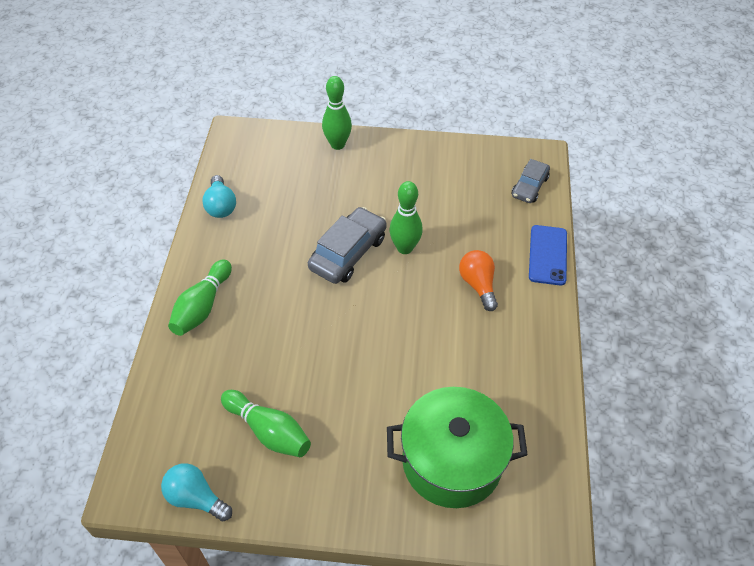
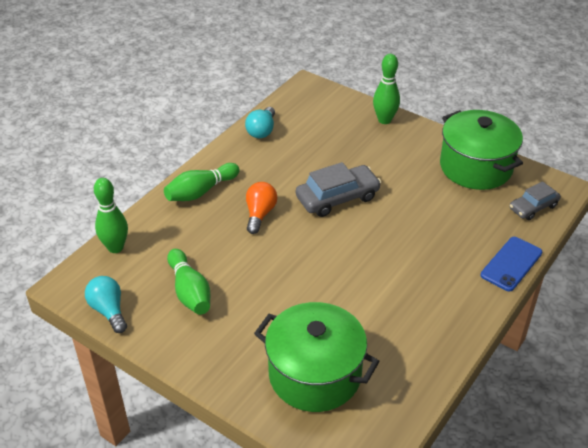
camera: 30 degrees right, 10 degrees down
green bowling pin [389,181,423,254] -> green bowling pin moved to [94,178,128,253]
orange light bulb [459,250,498,311] -> orange light bulb moved to [246,182,277,234]
none -> green pot [440,110,523,190]

